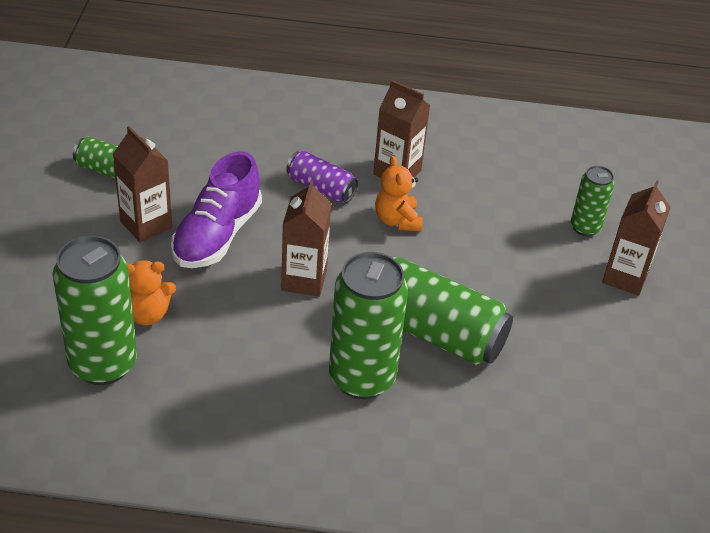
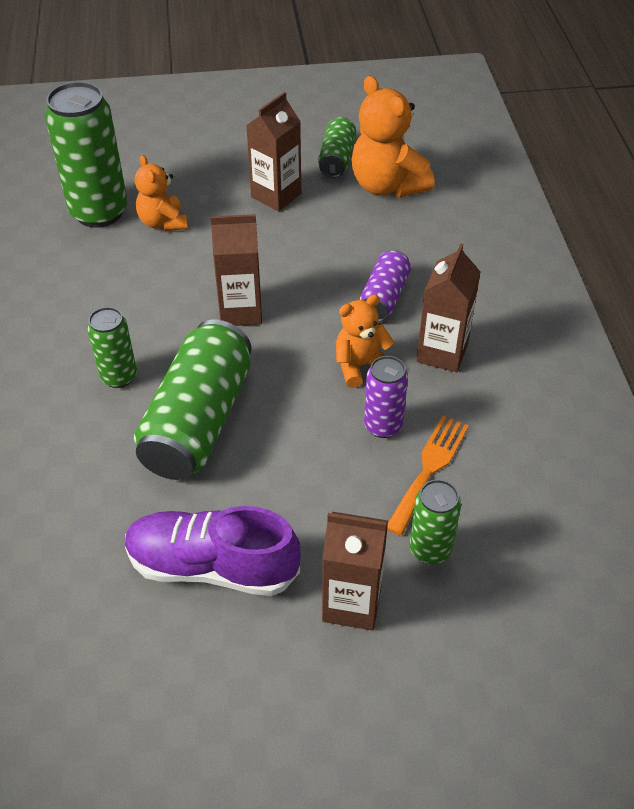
camera: 80 degrees right, 5 degrees up
purple shoe [171,151,262,268] -> purple shoe moved to [125,506,301,596]
green can [329,252,408,399] -> green can [87,307,137,388], size x0.54
none -> orange teddy bear [351,76,435,198]
none -> purple can [364,356,408,438]
none -> orange fork [387,416,469,536]

